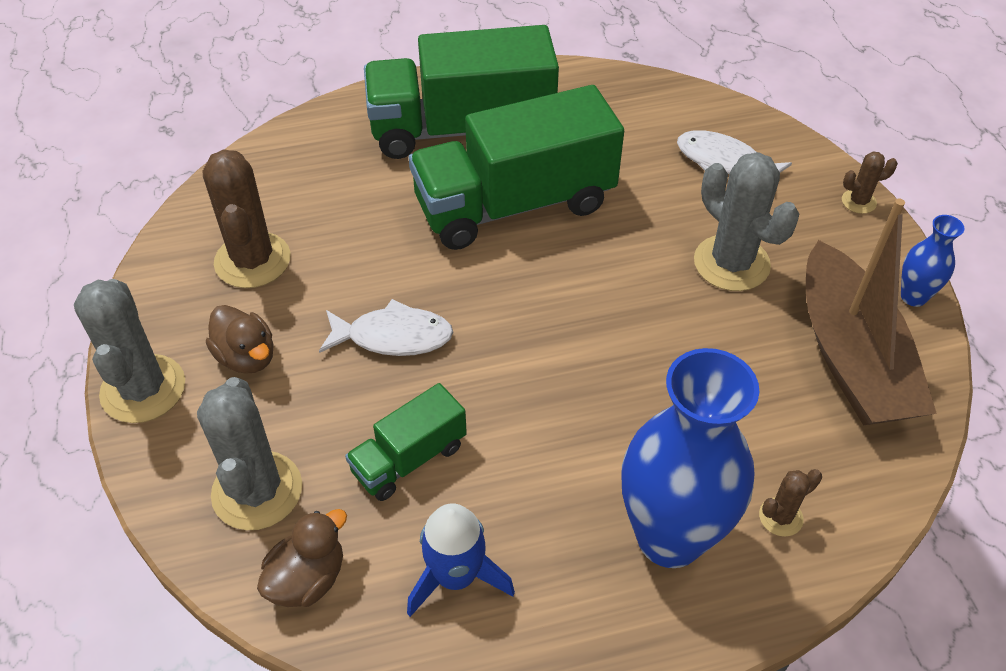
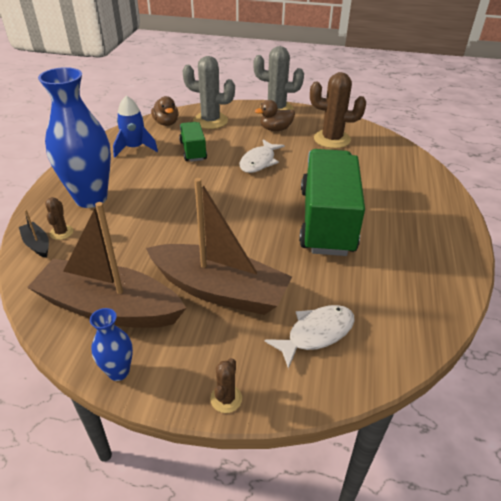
camera: 115 degrees right, 10 degrees down
green truck [364,25,559,159] -> none
grey cactus [694,152,799,291] -> brown boat [146,178,292,315]
none -> black boat [19,210,49,258]

